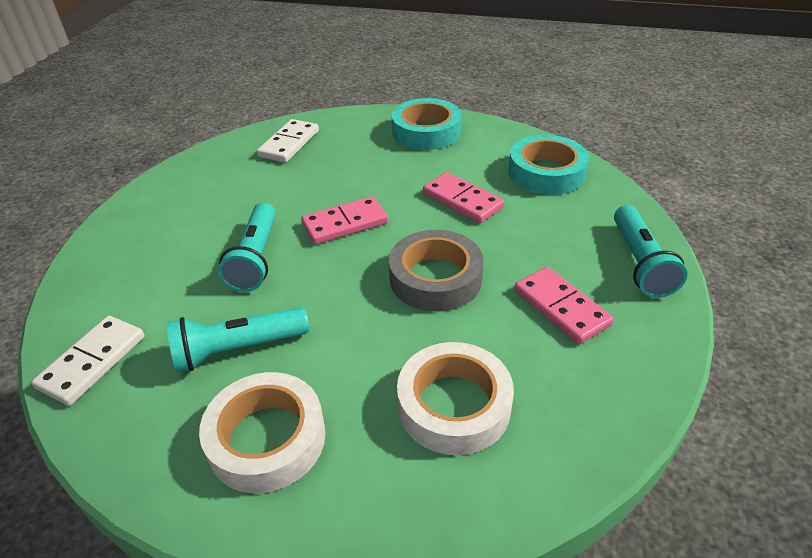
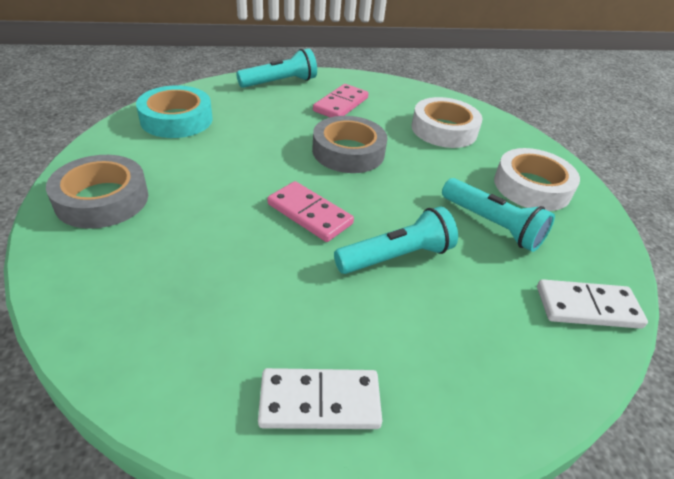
camera: 120 degrees left, 0 degrees up
white domino [257,119,319,163] -> white domino moved to [258,368,382,429]
turquoise tape [392,98,461,150] -> grey tape [46,155,148,229]
pink domino [423,172,504,223] -> none

